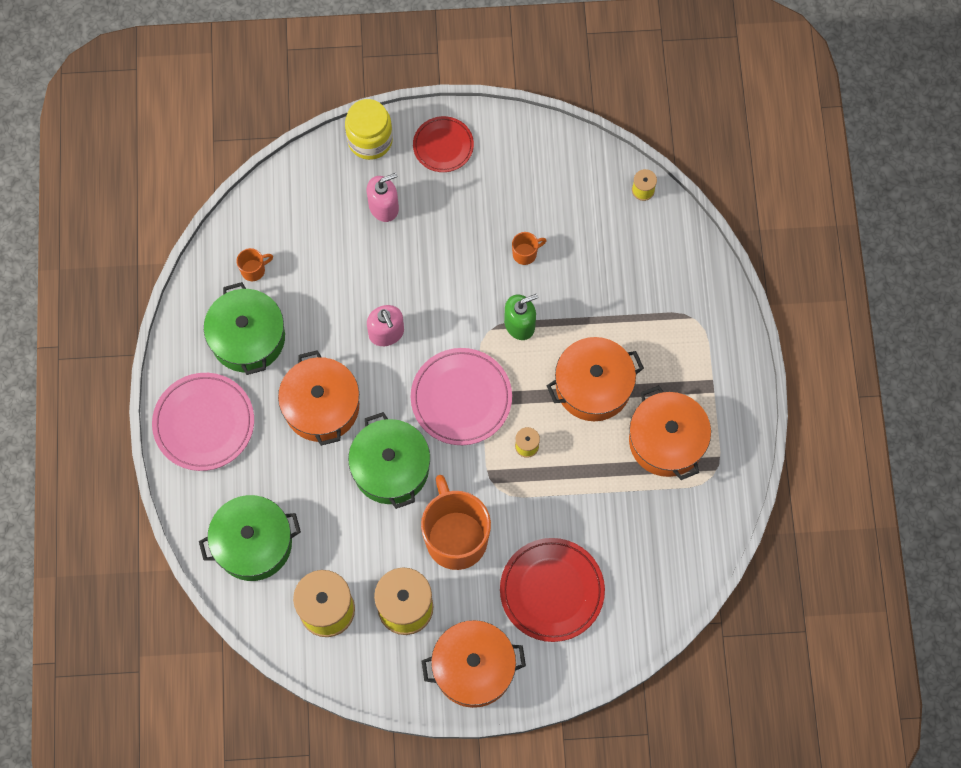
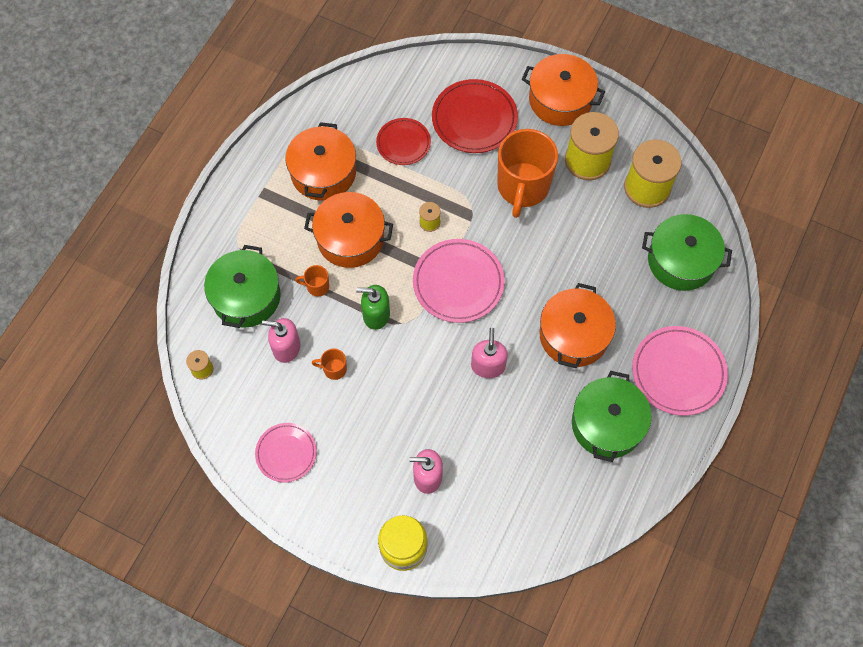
camera: 150 degrees left, 5 degrees down
orange mug [236,248,273,281] -> orange mug moved to [295,265,329,297]
green pot [348,412,430,509] -> green pot moved to [204,245,281,328]
red plate [413,116,474,172] -> red plate moved to [376,118,431,165]
none -> pink plate [255,423,317,482]
none -> pink soap dispenser [262,318,300,363]

